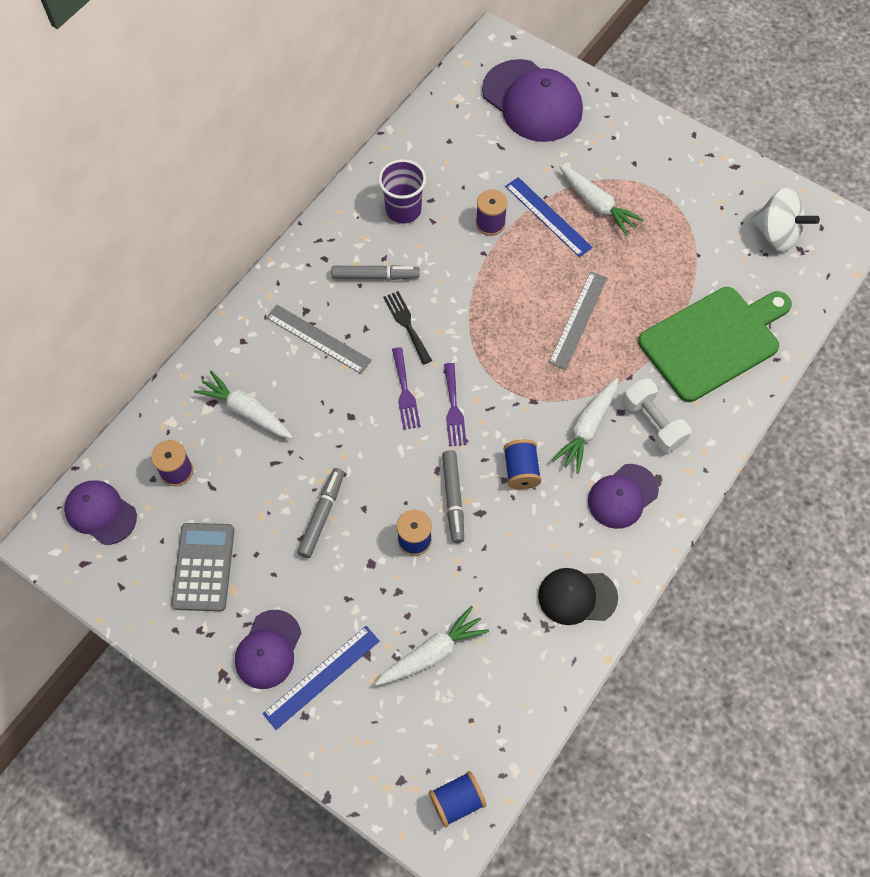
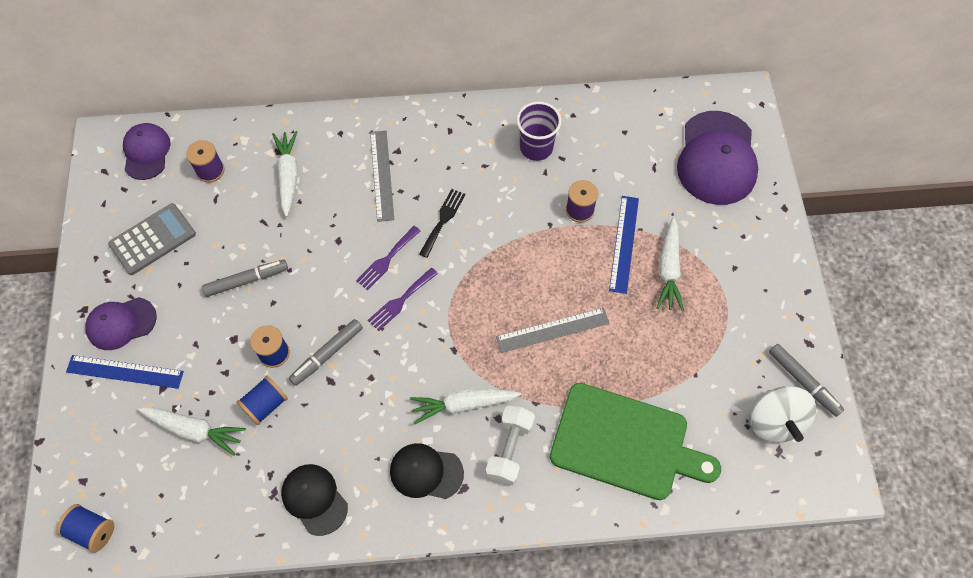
camera: 50 degrees right, 0 degrees up
grey marker [331,265,419,280] -> grey marker moved to [769,344,844,417]
blue spool [503,439,542,490] -> blue spool moved to [237,376,288,425]
purple cap [588,464,659,529] -> black cap [390,443,464,499]

